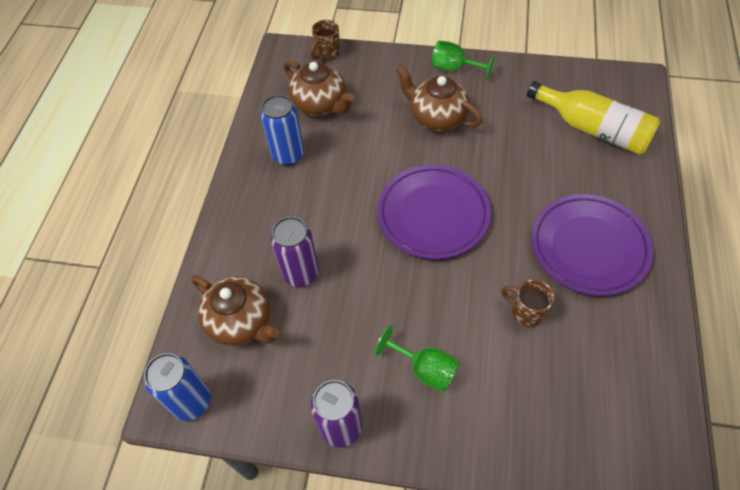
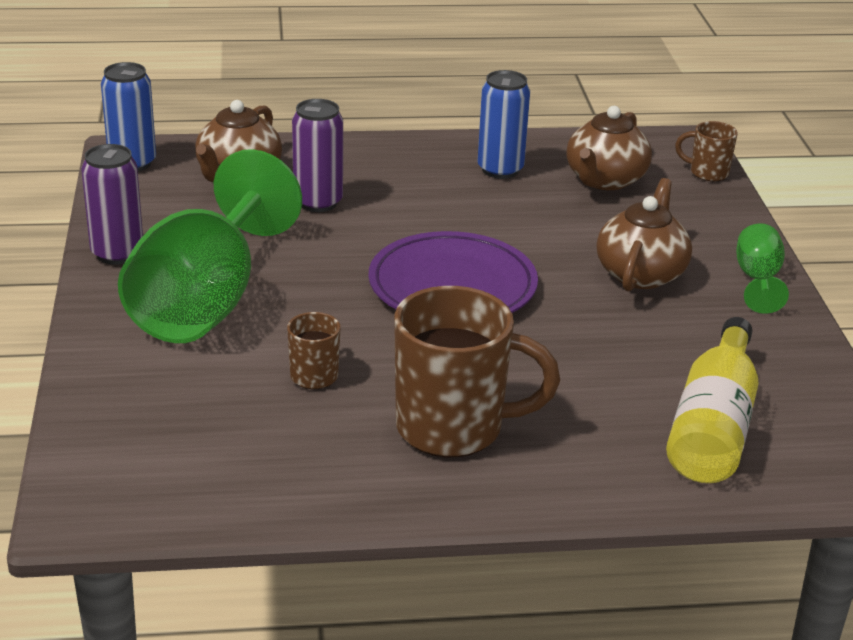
camera: 70 degrees right, 25 degrees down
green goblet [375,326,459,392] -> green goblet [118,149,302,343], size x2.25
purple plate [531,194,653,296] -> brown mug [394,286,560,457]

